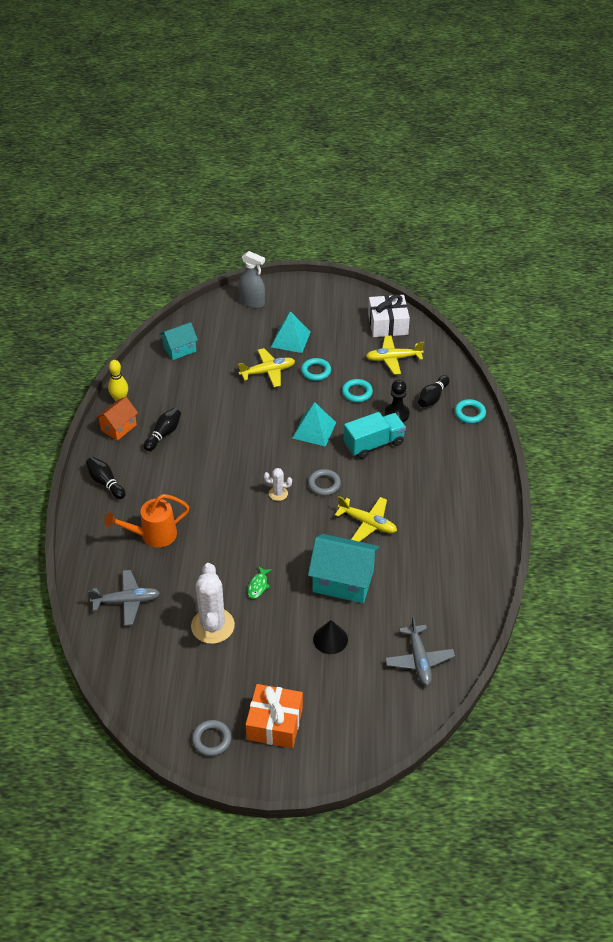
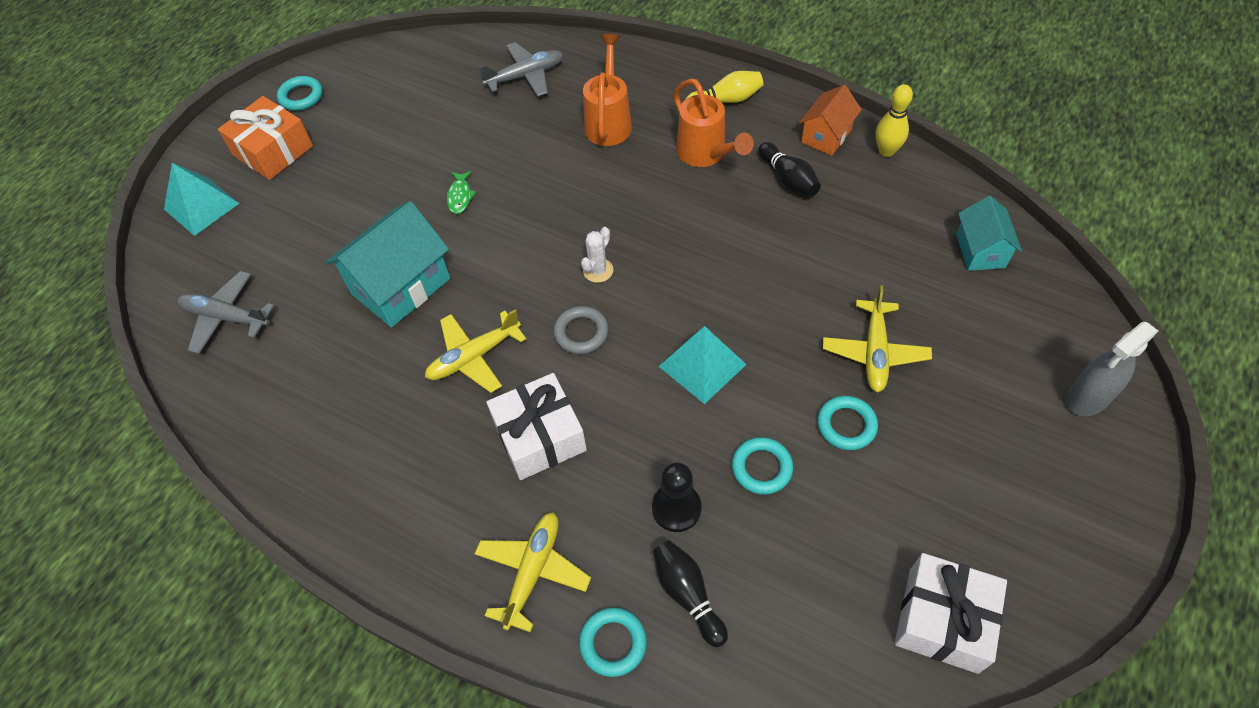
camera: 120 degrees right, 10 degrees up
black bowling pin [86,457,126,499] -> yellow bowling pin [685,71,763,103]
grey plane [88,570,160,626] -> grey plane turned 135 degrees counterclockwise [479,42,563,97]
orange house [96,397,138,441] -> orange house turned 60 degrees clockwise [799,85,862,156]
white cactus [191,563,235,644] -> none
grey ring [192,720,231,756] -> turquoise ring [277,76,323,111]
green fish [247,566,272,599] -> green fish turned 135 degrees counterclockwise [447,171,477,214]
turquoise pyramid [271,311,310,353] -> turquoise pyramid moved to [164,163,240,236]
black cone [313,620,348,654] -> none
turquoise truck [344,412,406,459] -> none
yellow plane [366,335,424,375] -> yellow plane moved to [474,512,591,632]
none -> white gift [486,373,587,480]
none -> orange watering can [674,79,754,167]

